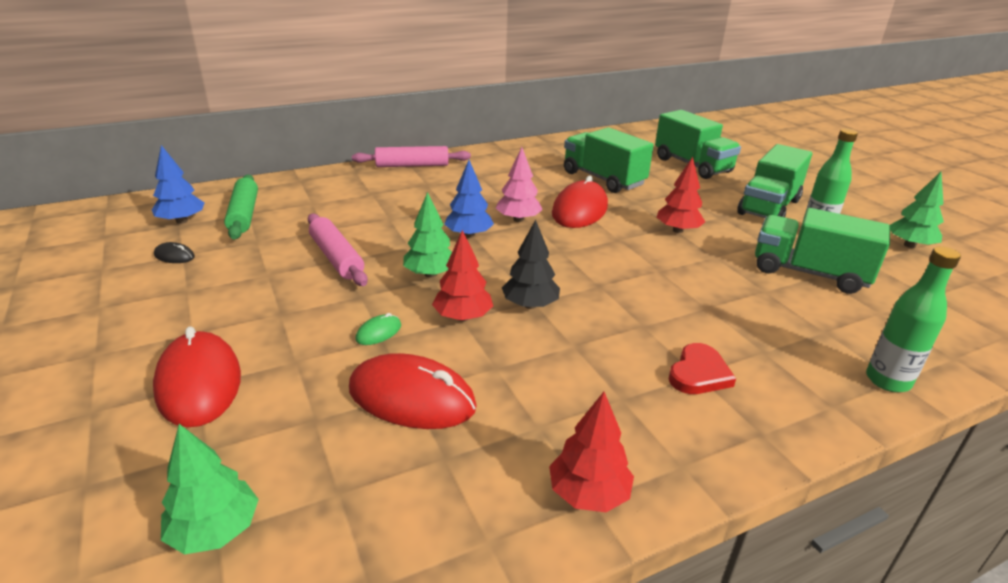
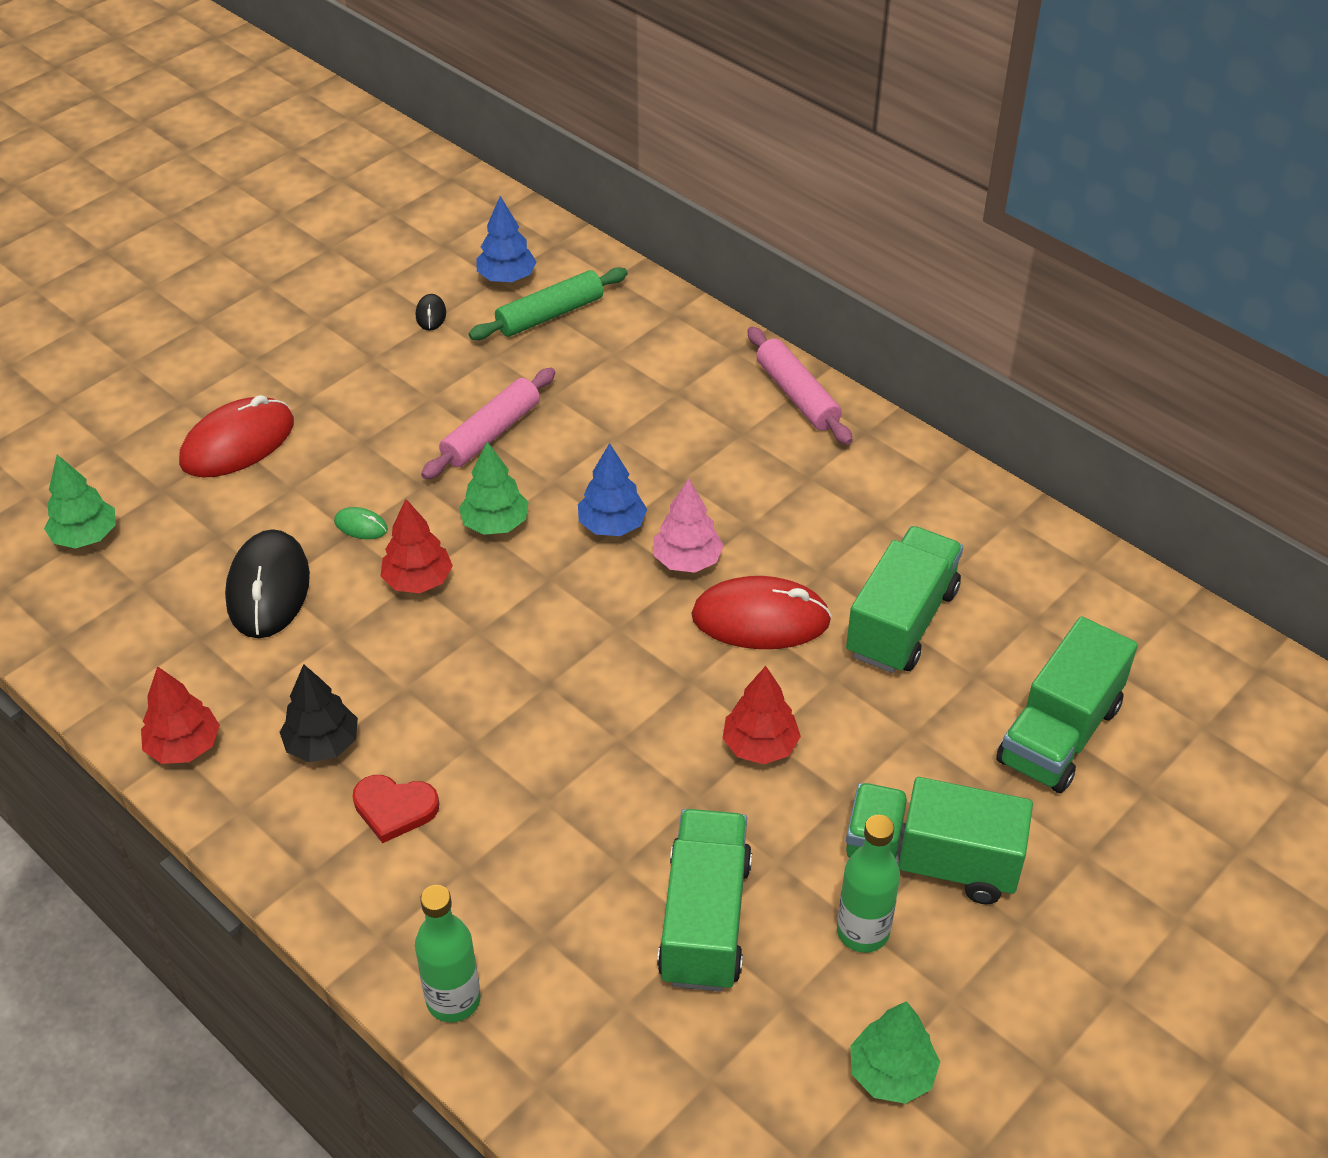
camera: 70 degrees right, 15 degrees up
red mouse [349,353,477,429] -> black mouse [225,529,310,638]
black tree [502,220,560,309] -> black tree moved to [280,664,358,762]

